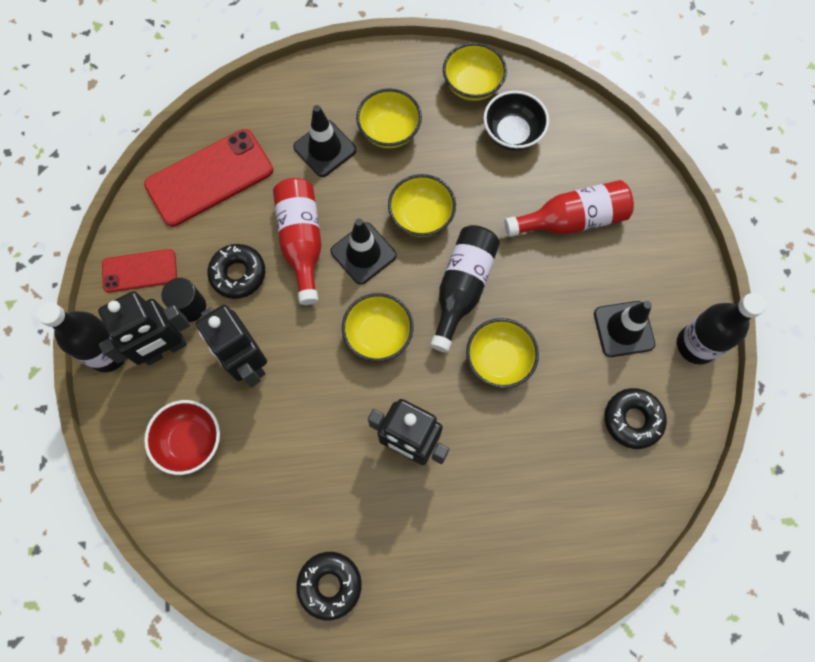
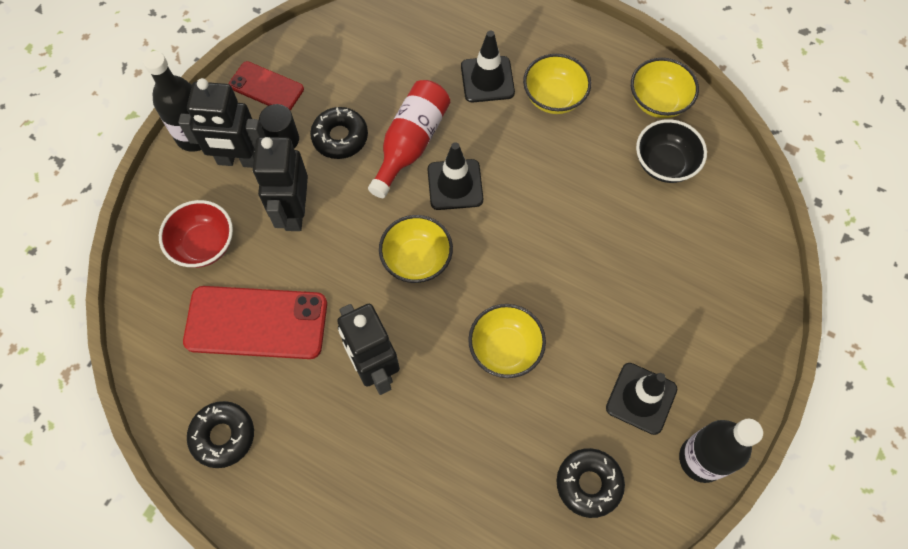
camera: 35 degrees right, 5 degrees down
red phone [144,129,273,227] -> red phone moved to [183,286,327,359]
yellow bowl [388,174,456,237] -> none
black bottle [430,225,500,352] -> none
red bottle [504,180,634,237] -> none

